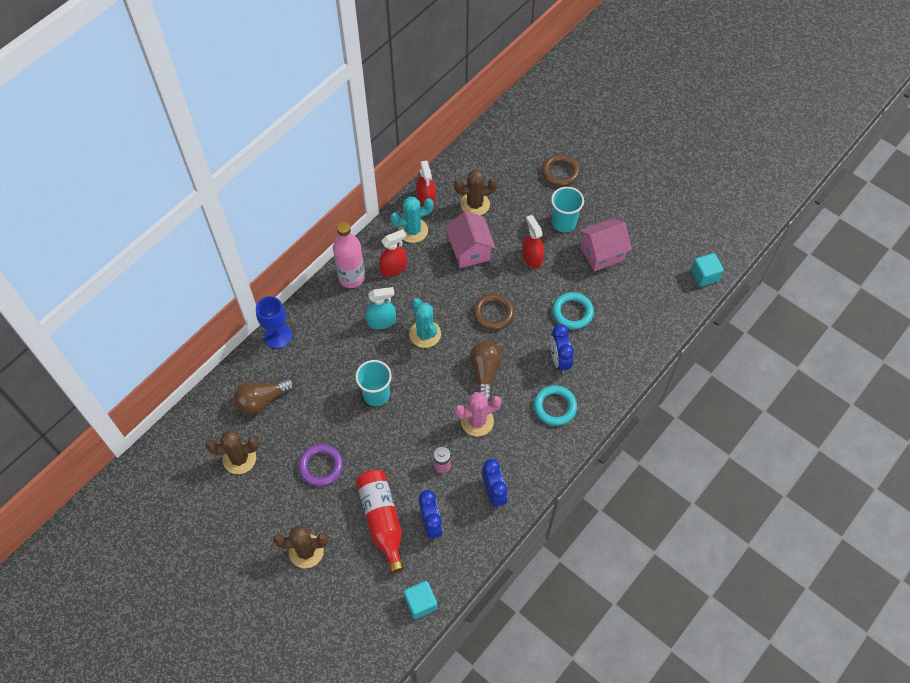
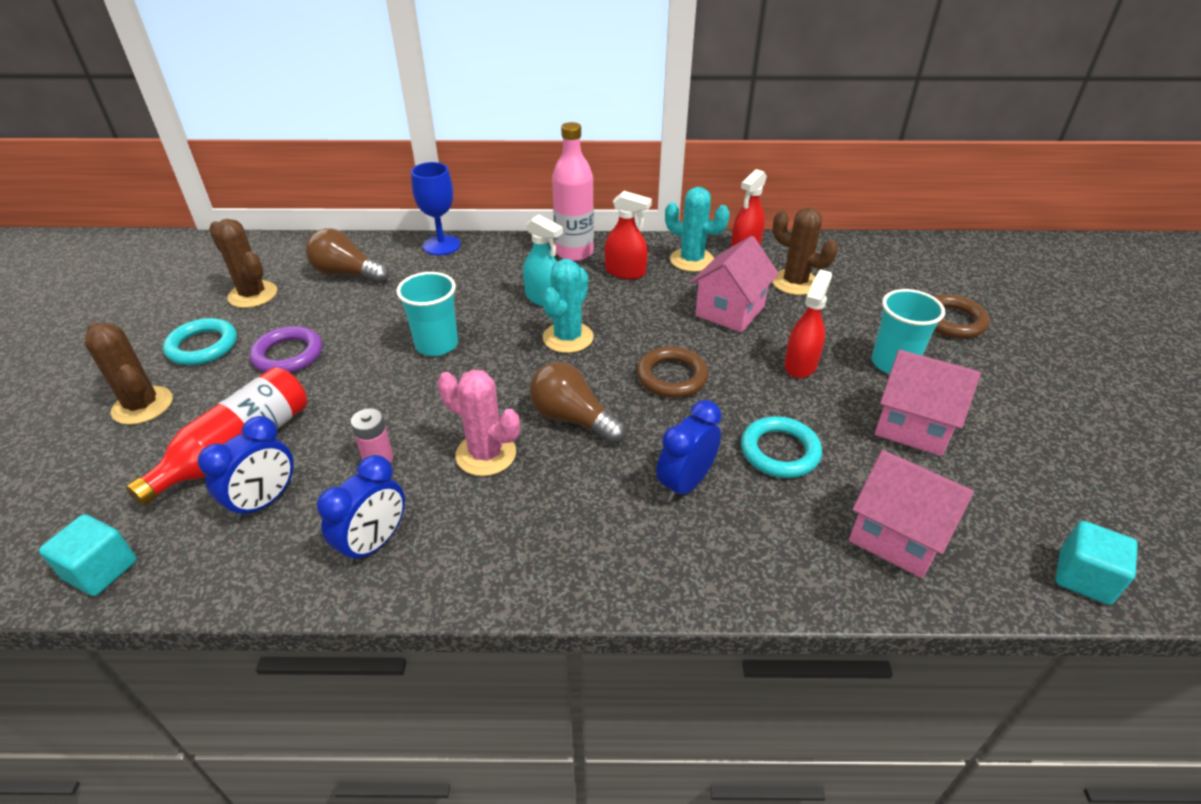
camera: 50 degrees right, 20 degrees down
brown light bulb [470,341,502,401] -> brown light bulb turned 105 degrees counterclockwise [529,362,626,444]
turquoise ring [534,385,577,426] -> turquoise ring moved to [163,318,237,365]
none -> pink house [849,450,974,578]

